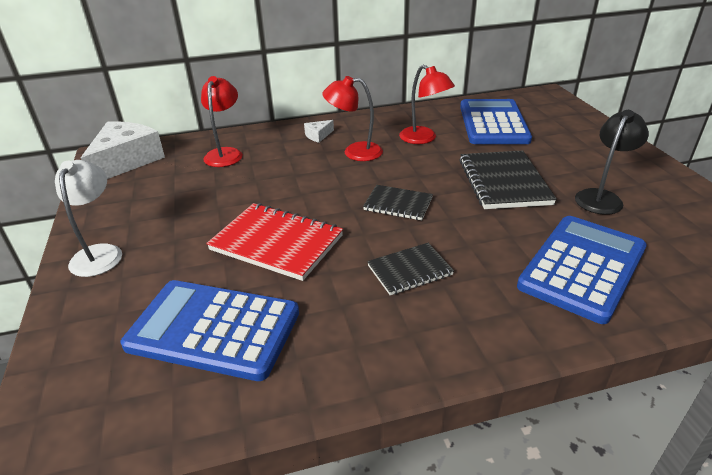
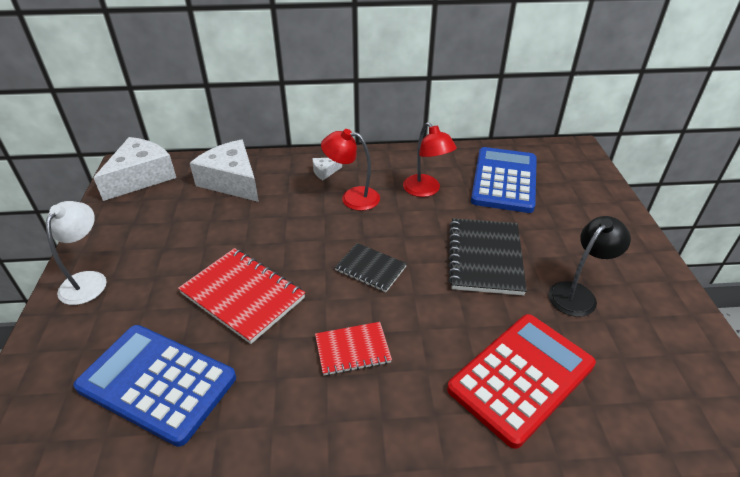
camera: 10 degrees right, 5 degrees up
red lamp [201,76,243,167] -> white cheese [190,139,259,202]
black notebook [367,243,454,295] -> red notebook [315,322,392,376]
blue calculator [517,216,647,324] -> red calculator [447,314,596,449]

